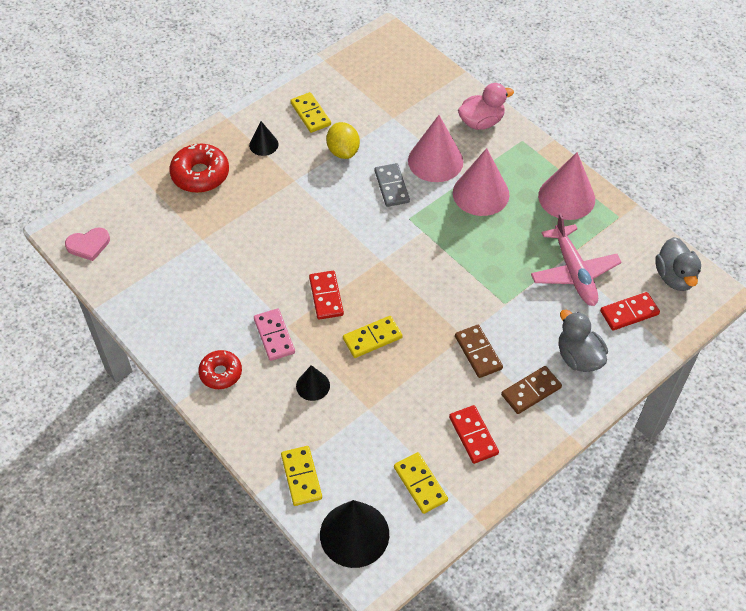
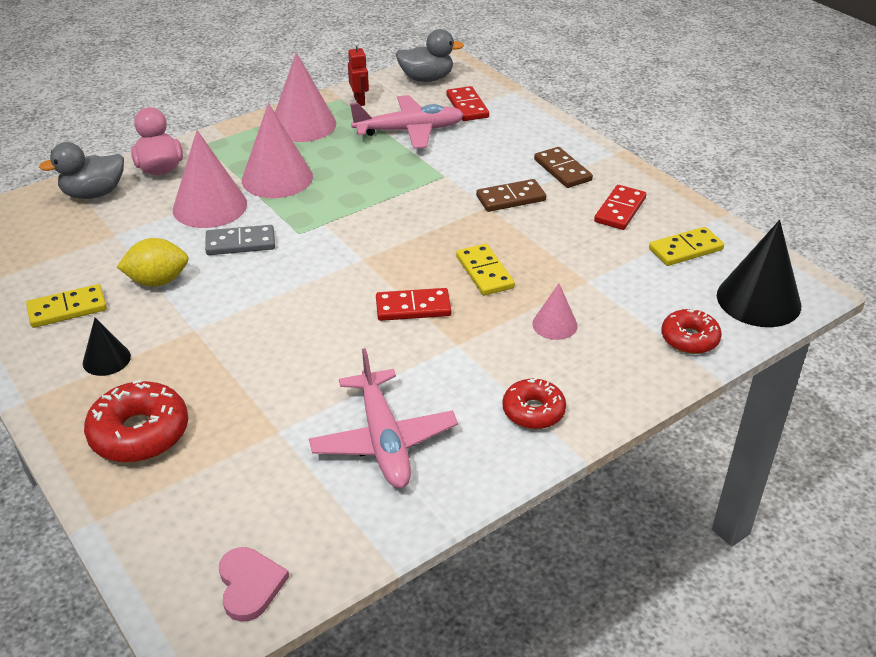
camera: 85 degrees left, 15 degrees down
pink domino [254,309,295,361] -> none
yellow domino [281,446,322,506] -> red donut [661,309,722,354]
black cone [296,365,330,401] -> pink cone [532,283,578,340]
red domino [449,405,499,464] -> red domino turned 45 degrees counterclockwise [594,185,646,230]
grey duck [559,310,608,372] -> grey duck moved to [39,142,124,199]
none -> pink plane [309,348,458,488]
none -> red robot [348,42,369,106]

